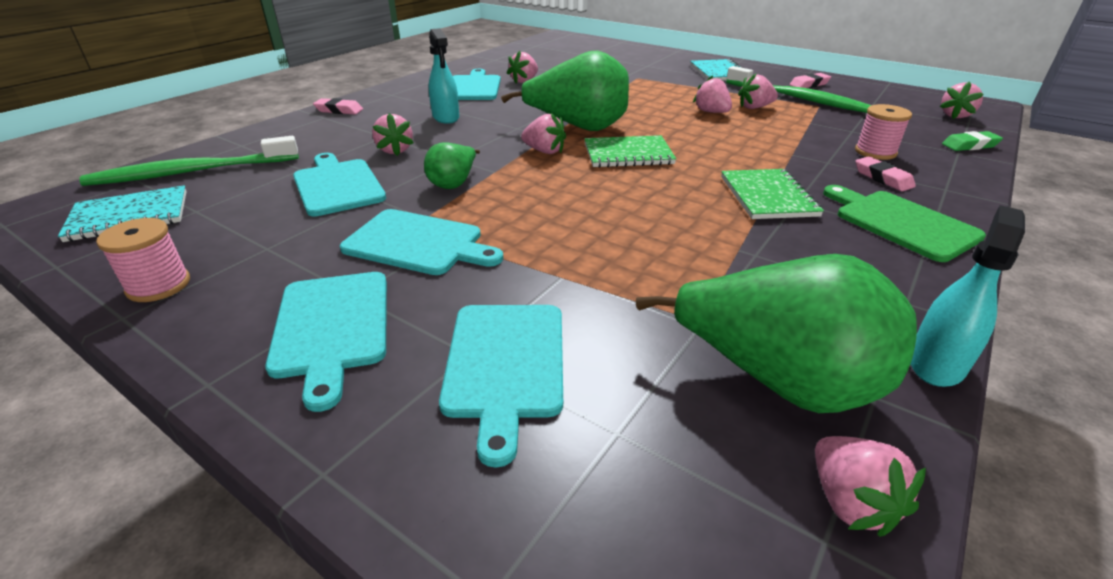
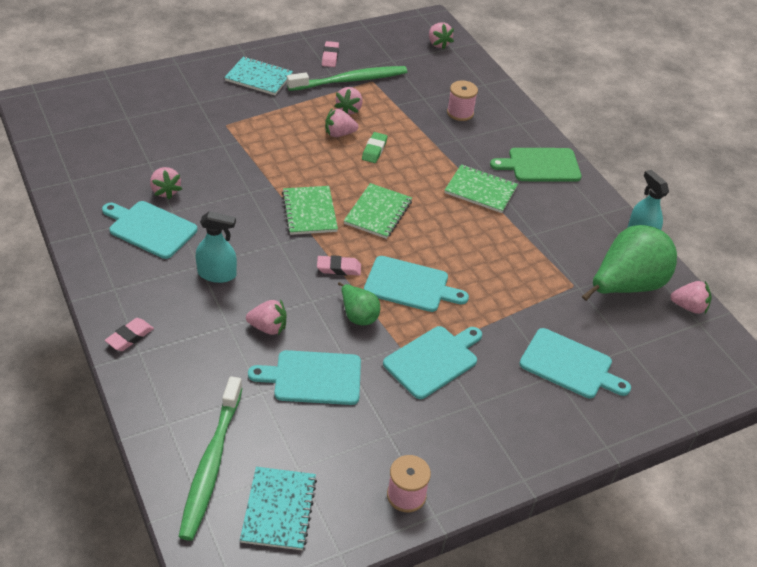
camera: 65 degrees left, 10 degrees up
turquoise cutting board [265,272,387,412] -> turquoise cutting board moved to [364,256,469,312]
green pear [501,50,629,131] -> green notebook [282,186,338,235]
pink strawberry [521,113,566,154] -> none
pink eraser [855,156,916,191] -> pink eraser moved to [317,255,361,275]
green eraser [942,131,1003,151] -> green eraser moved to [362,132,387,163]

